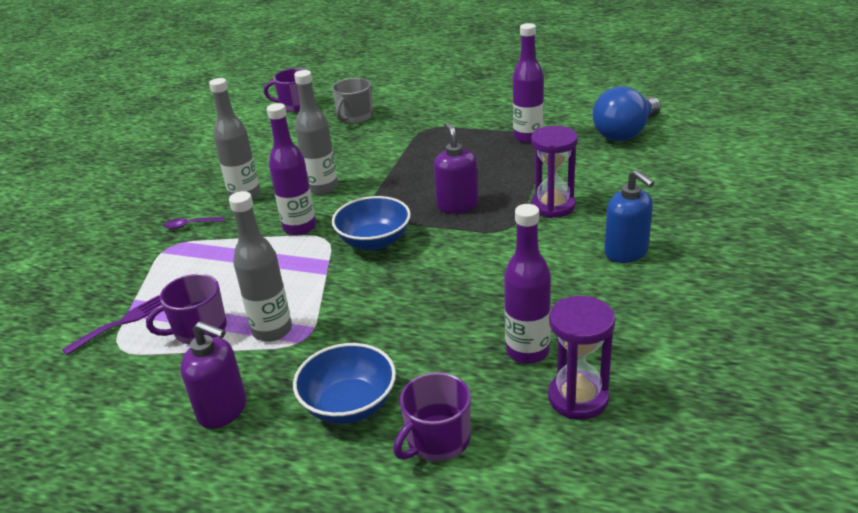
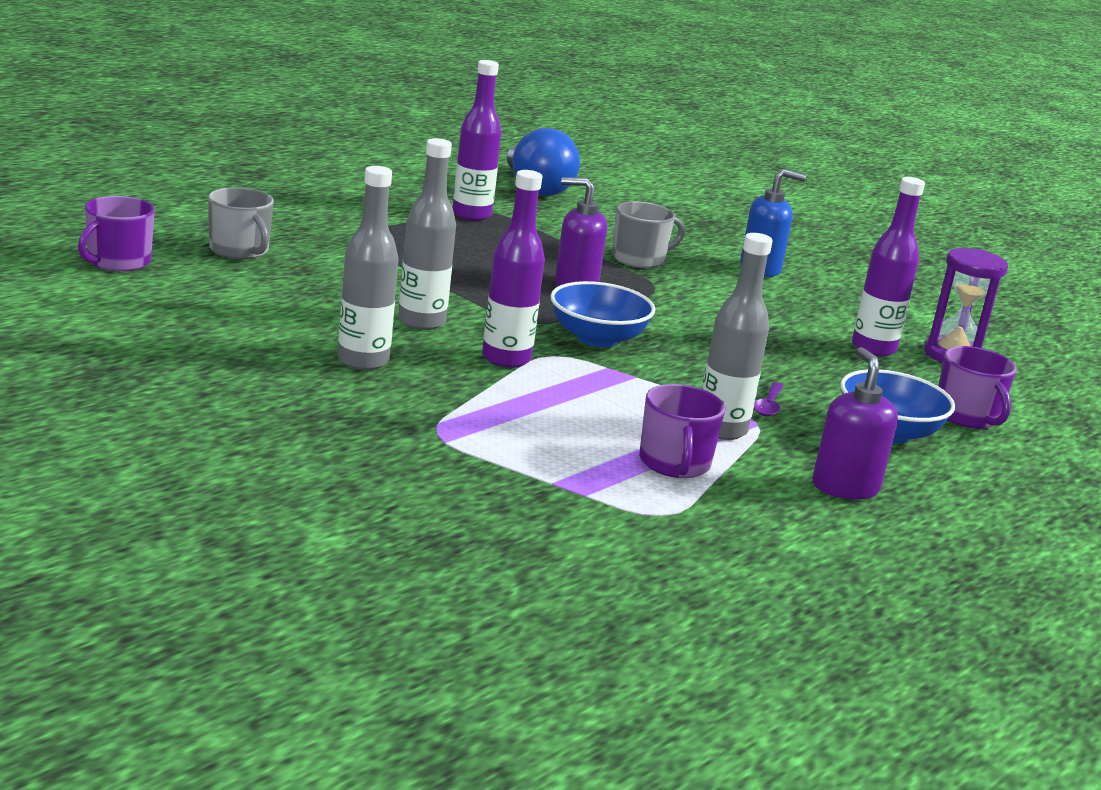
camera: 70 degrees left, 10 degrees down
purple fork [62,295,162,355] -> none
purple spoon [164,217,225,229] -> purple spoon moved to [754,382,784,416]
purple soap dispenser [180,321,246,429] -> purple soap dispenser turned 60 degrees counterclockwise [813,347,898,499]
purple hourglass [531,126,578,218] -> grey mug [612,201,685,268]

